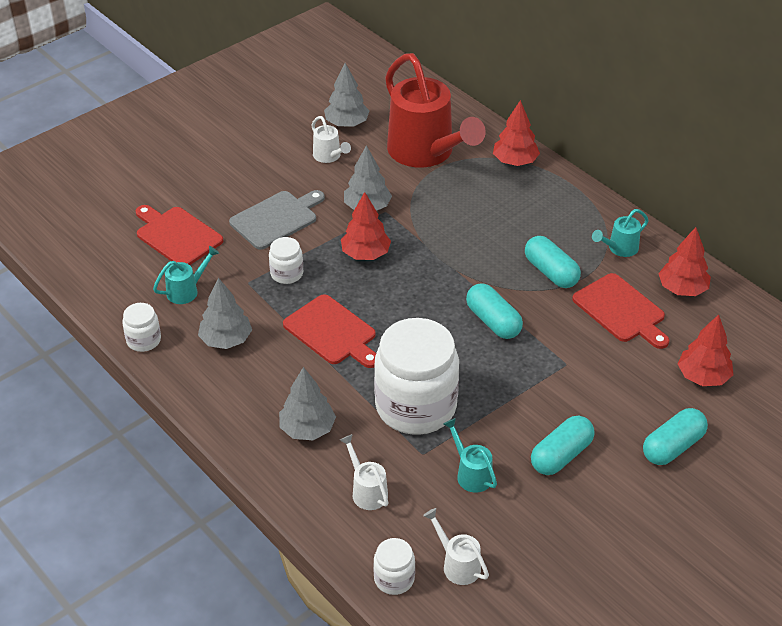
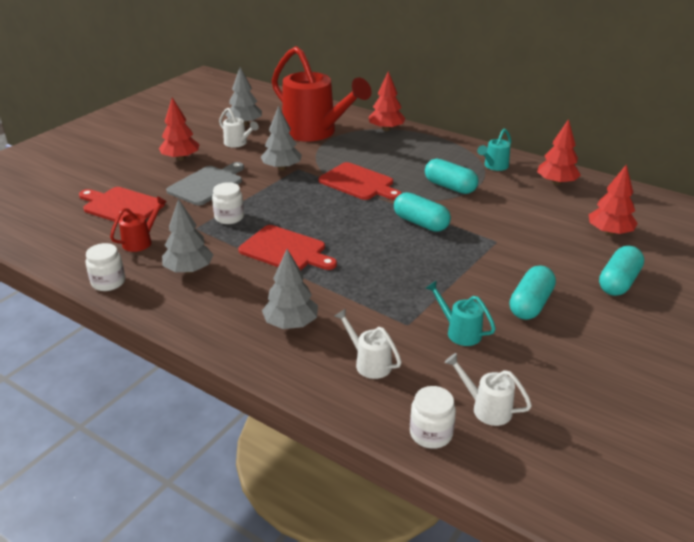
camera: 15 degrees left, 10 degrees down
turquoise watering can [153,246,219,304] -> red watering can [110,196,167,252]
red tree [341,192,391,260] -> red tree moved to [159,98,200,161]
white jar [374,318,459,435] -> none
red cutting board [572,273,669,349] -> red cutting board moved to [319,162,402,200]

